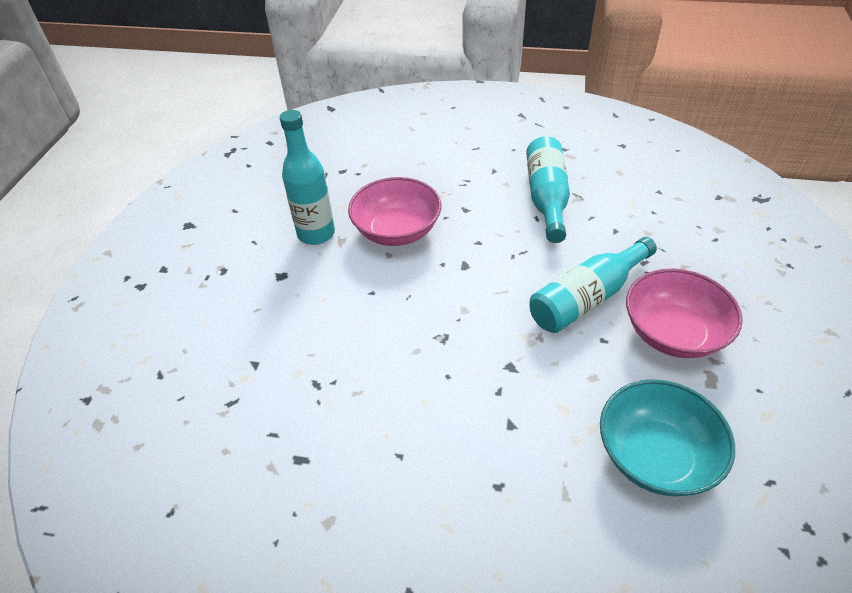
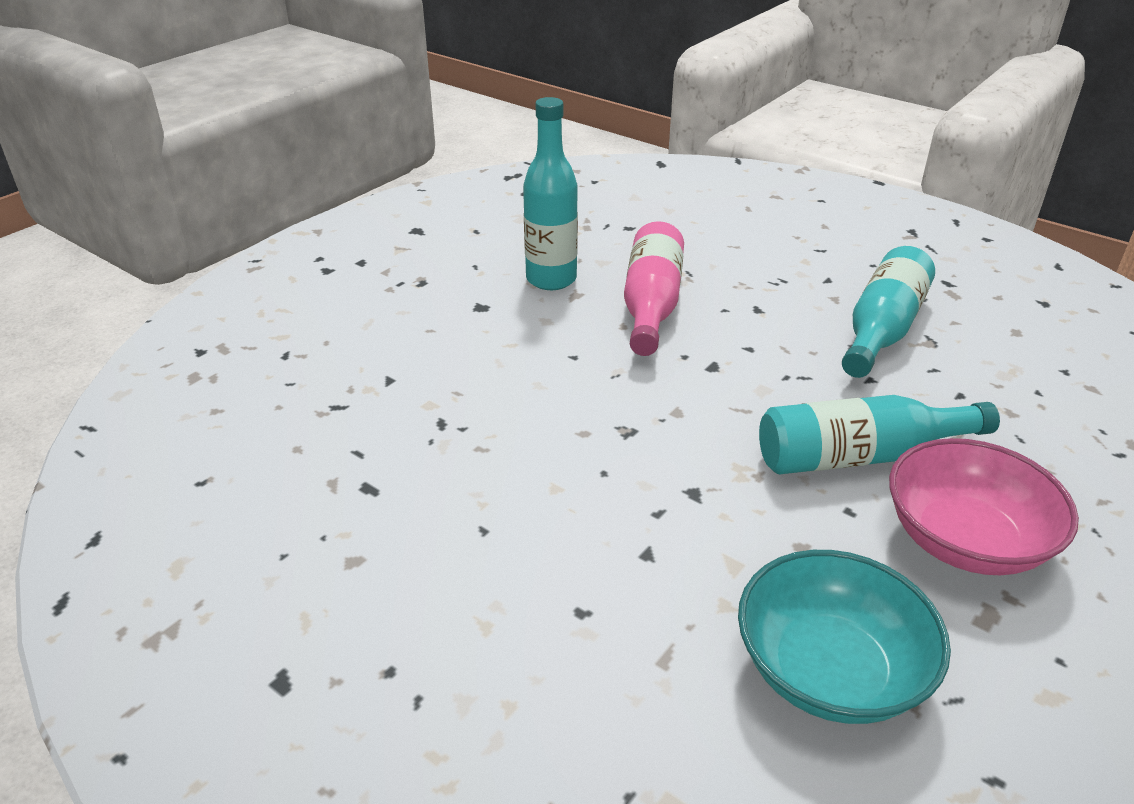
camera: 25 degrees right, 10 degrees down
pink bowl [348,177,441,246] -> pink bottle [624,221,684,356]

